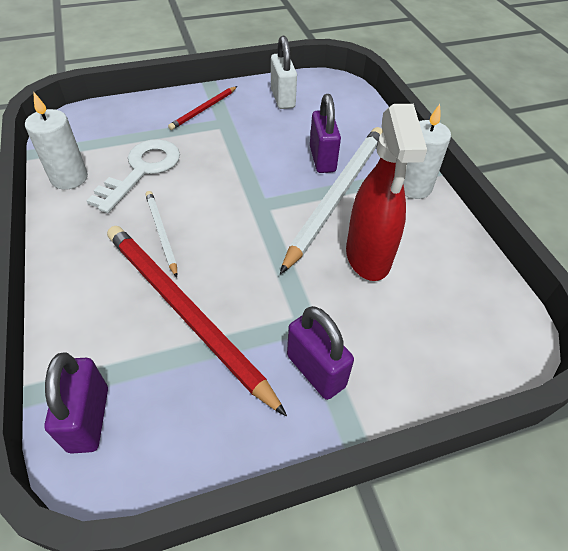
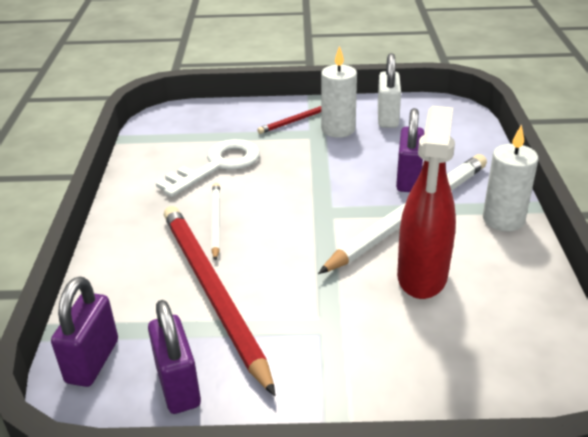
camera: 20 degrees right, 15 degrees down
white candle [25,93,88,189] -> white candle moved to [321,46,357,138]
purple padlock [287,306,354,400] -> purple padlock moved to [148,300,201,414]

